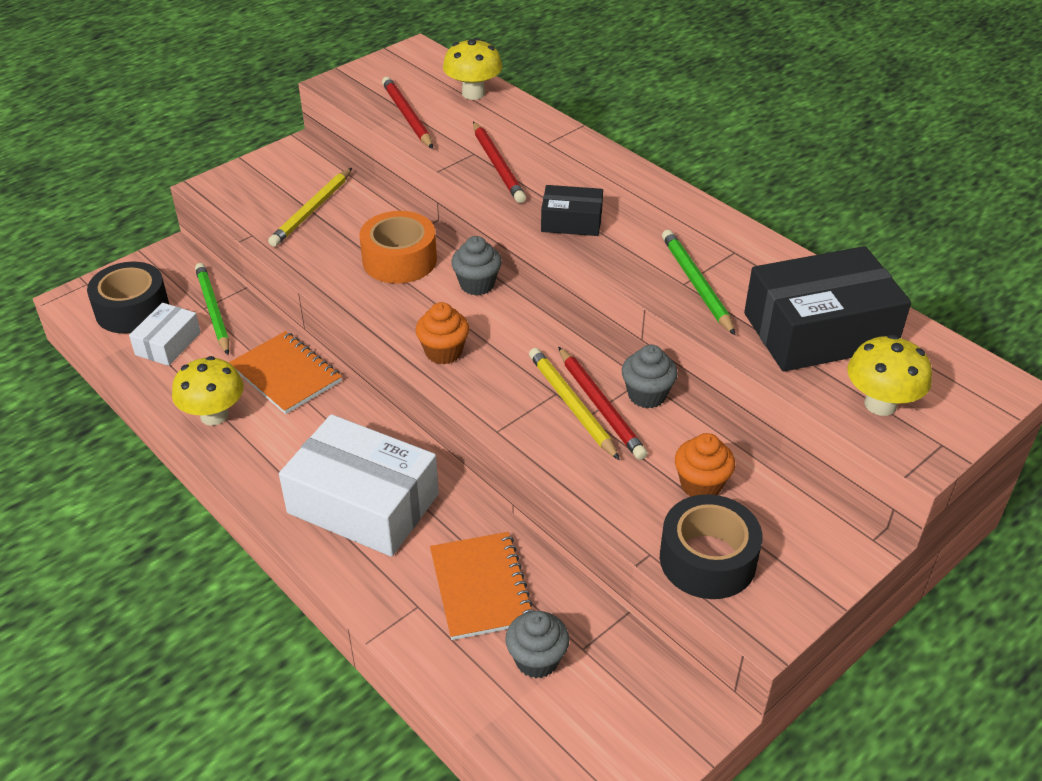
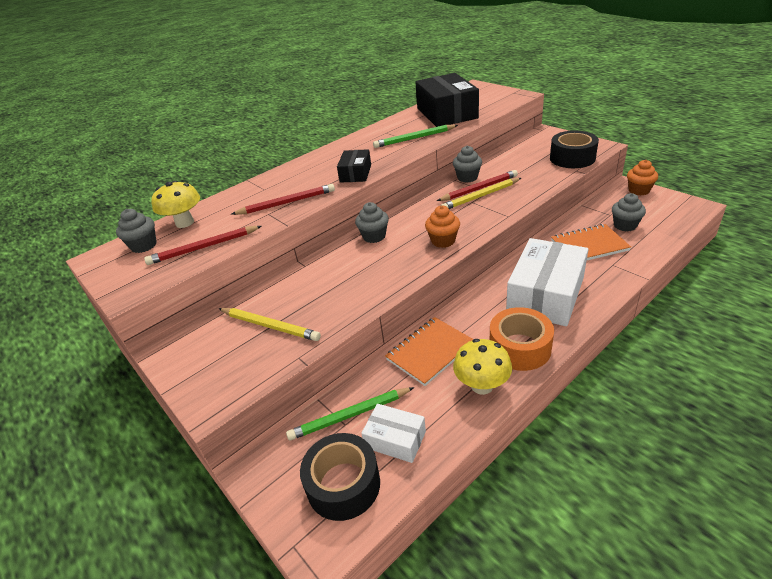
camera: 85 degrees left, 5 degrees down
orange tape [359,211,437,284] -> orange tape moved to [490,307,554,371]
orange cupcake [675,433,735,497] -> orange cupcake moved to [627,160,658,195]
yellow mushroom [847,335,932,416] -> none
none -> grey cupcake [116,209,157,253]

